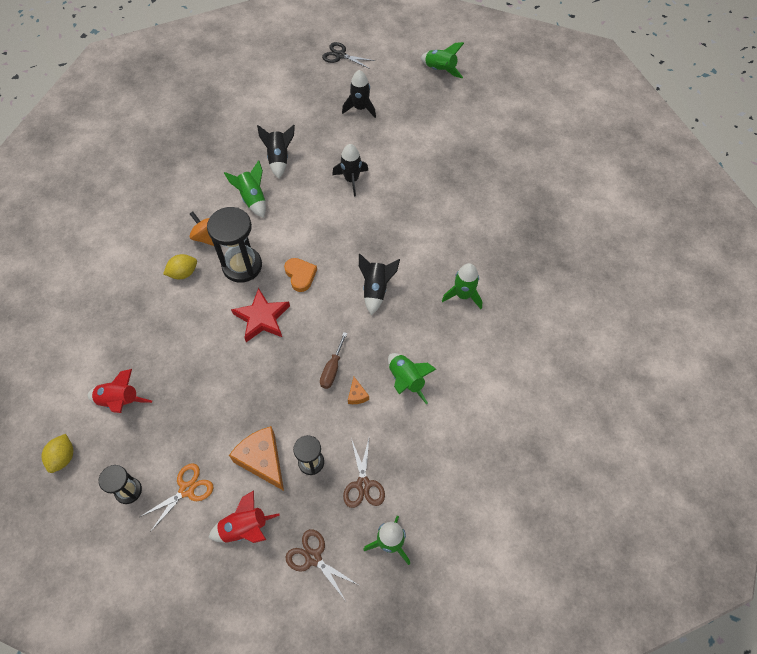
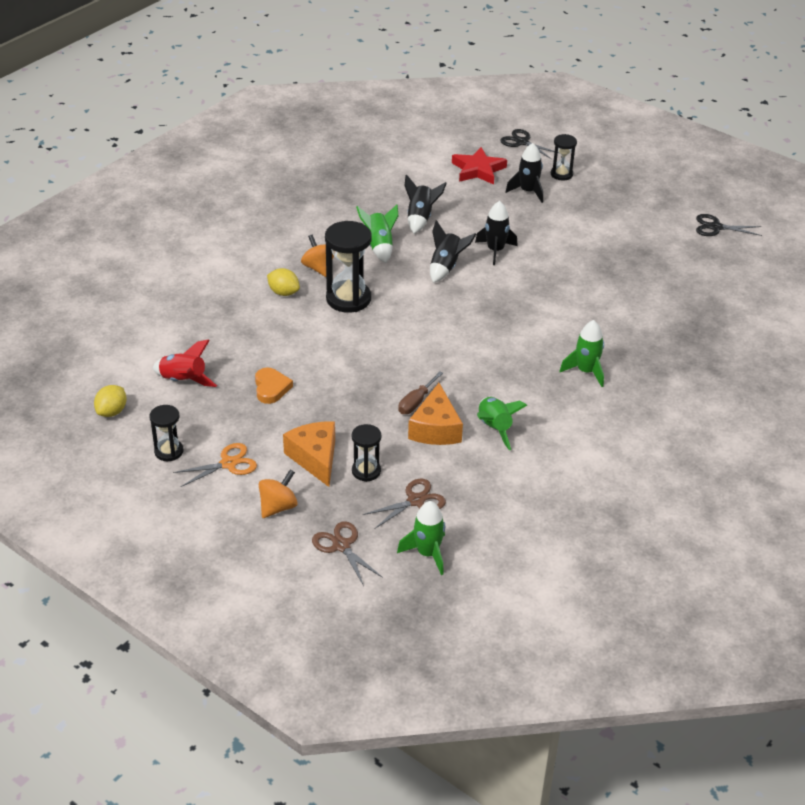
camera: 15 degrees right, 20 degrees down
yellow lemon [163,254,197,279] -> yellow lemon turned 45 degrees clockwise [267,268,300,296]
red rocket [208,490,280,543] -> orange spinning top [259,469,298,518]
red star [231,288,290,342] -> red star moved to [452,147,507,185]
orange heart [284,258,317,292] -> orange heart moved to [255,368,293,404]
brown scissors [343,438,385,508] -> brown scissors turned 135 degrees counterclockwise [363,479,446,529]
orange cheese [348,377,369,404] -> orange cheese [408,383,463,445], size x2.18
black rocket [359,254,400,315] -> black rocket moved to [430,220,476,283]
green rocket [421,42,464,78] -> none
none -> black hourglass [551,134,577,180]
none -> black scissors [696,214,762,236]

